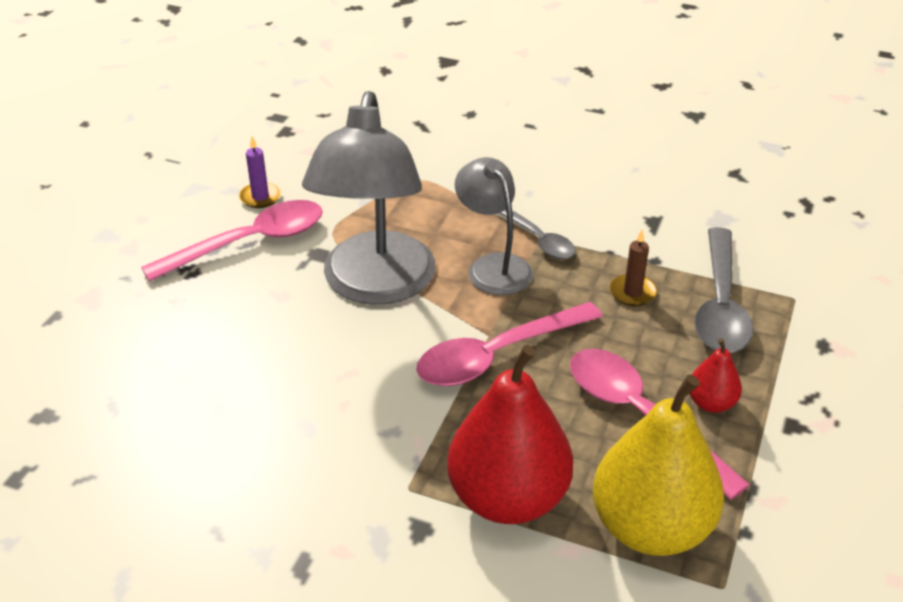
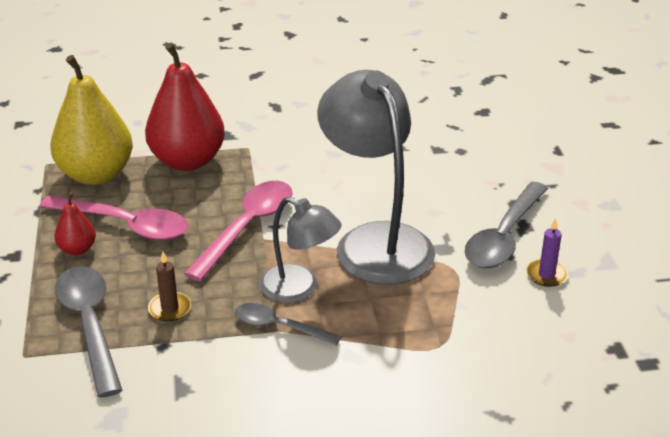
camera: 150 degrees right, 5 degrees down
pink spoon [141,200,323,281] -> grey spoon [465,182,548,268]

